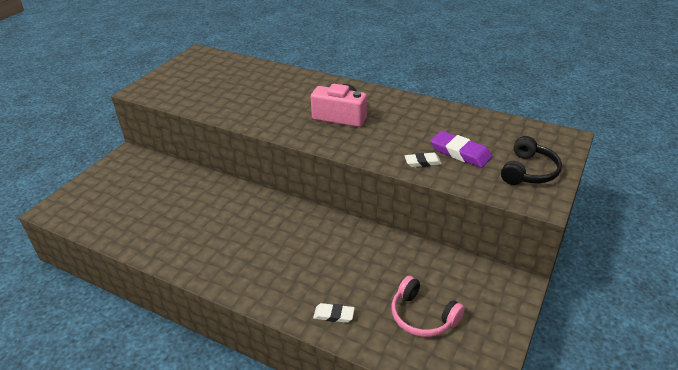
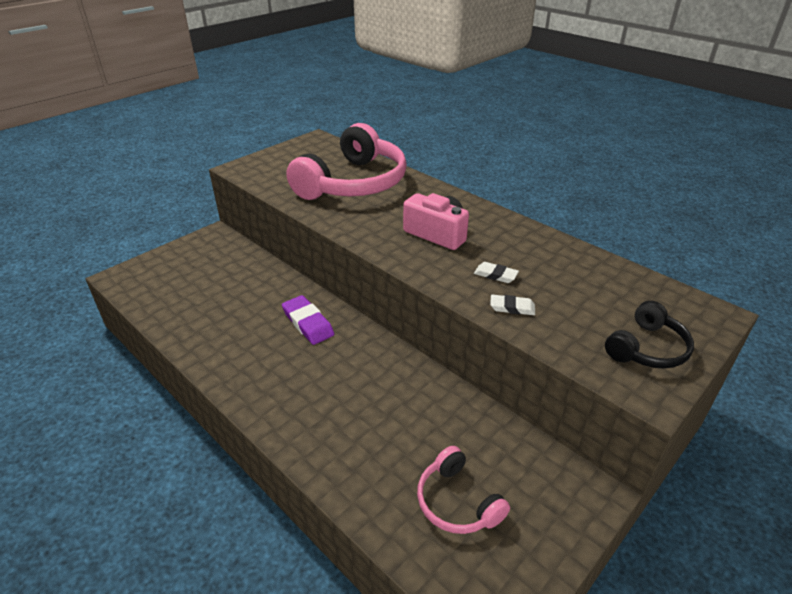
camera: 15 degrees right, 0 degrees up
white eraser [313,303,355,323] -> white eraser moved to [474,262,519,283]
purple eraser [431,131,492,168] -> purple eraser moved to [282,295,334,345]
none -> pink headphones [286,123,407,200]

